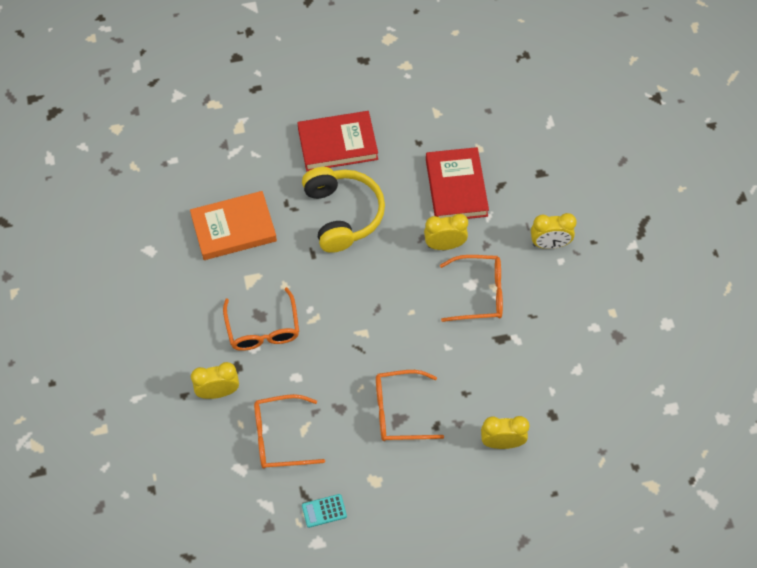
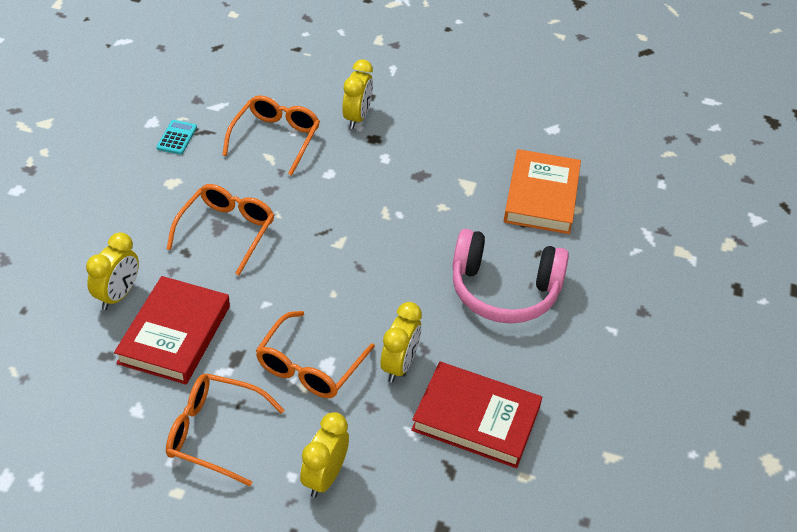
camera: 115 degrees right, 15 degrees down
orange glasses [223,287,299,351] -> orange glasses moved to [166,373,285,486]
red book [297,111,378,171] -> red book moved to [114,276,230,384]
yellow headphones [302,167,385,253] -> pink headphones [452,229,569,324]

